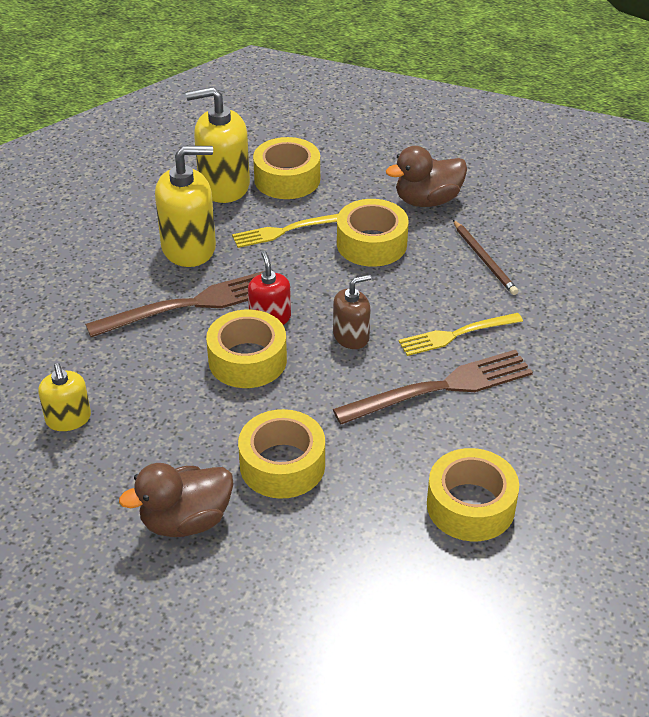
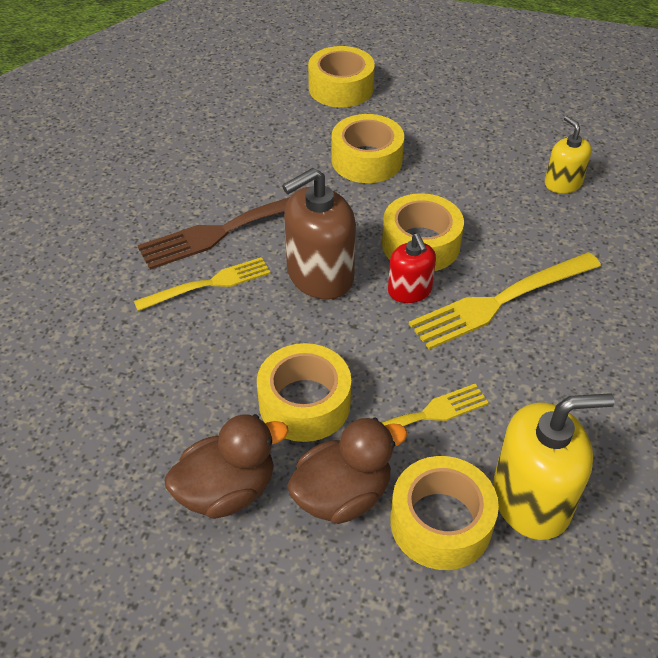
camera: 175 degrees right, 5 degrees up
brown fork [85,271,264,337] -> yellow fork [409,252,601,350]
brown duck [119,463,234,537] -> brown duck moved to [287,418,407,524]
yellow soap dispenser [155,146,216,267] -> none
brown soap dispenser [333,275,371,349] -> brown soap dispenser [282,168,356,300], size x1.73
yellow tape [427,448,519,541] -> yellow tape moved to [308,46,375,108]
brown pencil [453,220,518,295] -> none

